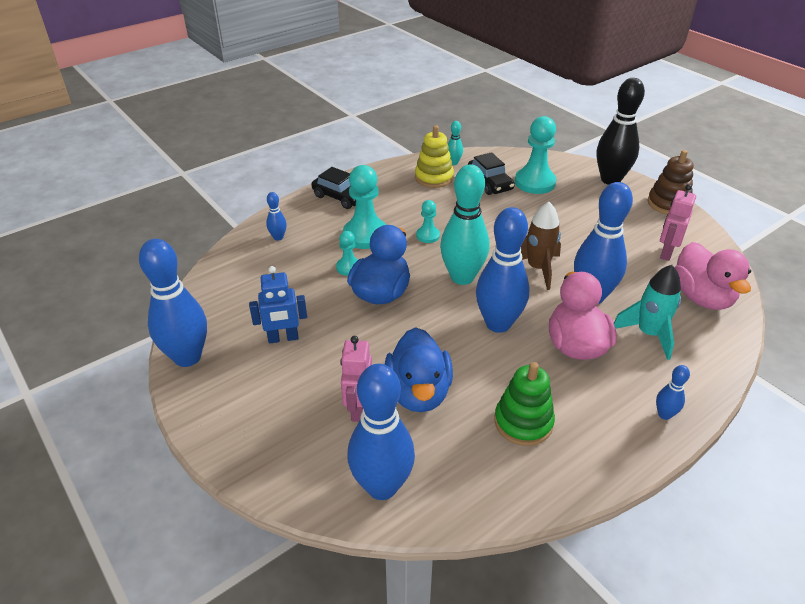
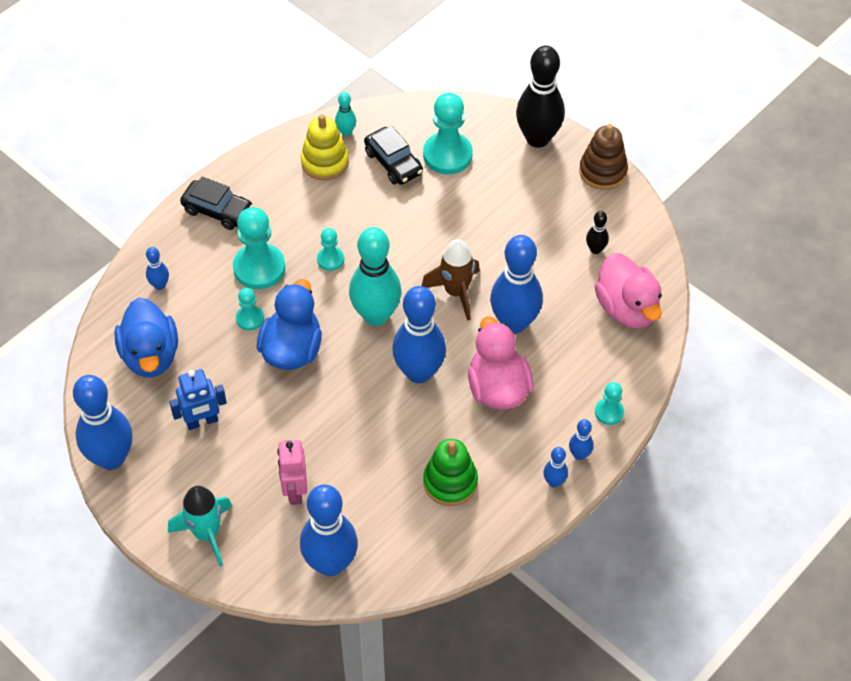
camera: 10 degrees left, 15 degrees up
blue duck [385,327,453,412] -> blue duck moved to [114,298,178,377]
turquoise rocket [614,265,681,360] -> turquoise rocket moved to [168,486,232,567]
pink robot [660,184,696,261] -> black bowling pin [586,211,609,254]
none -> blue bowling pin [543,447,568,488]
none -> turquoise pawn [595,382,624,425]

